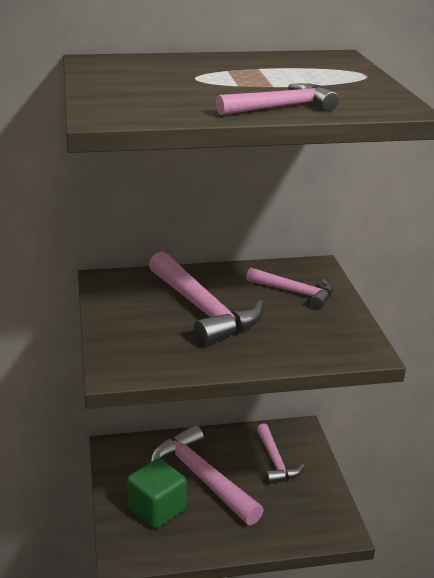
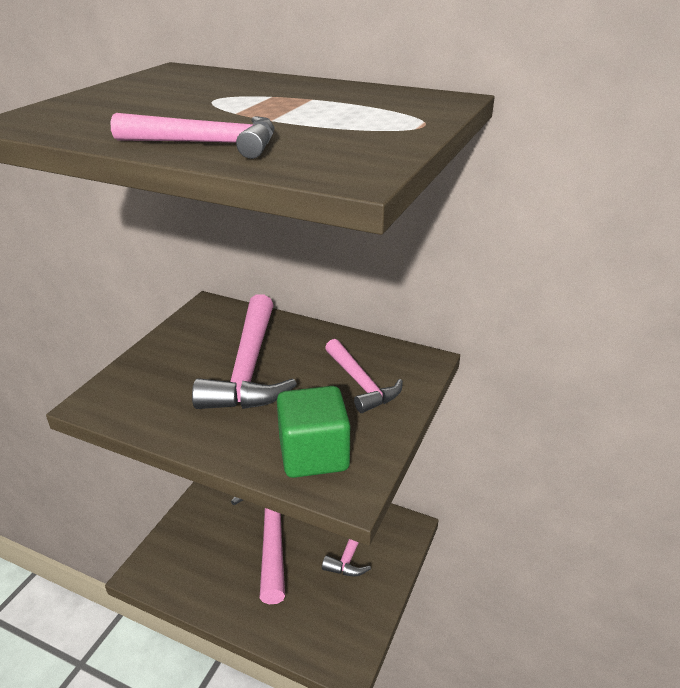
camera: 35 degrees right, 5 degrees up
green cube [127,458,187,529] -> green cube moved to [277,386,350,478]

